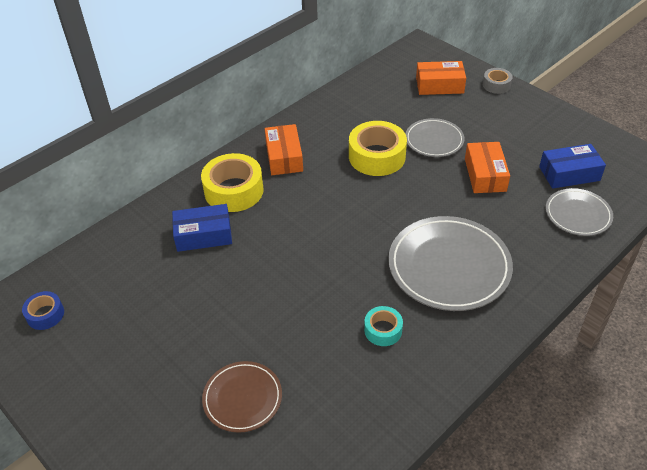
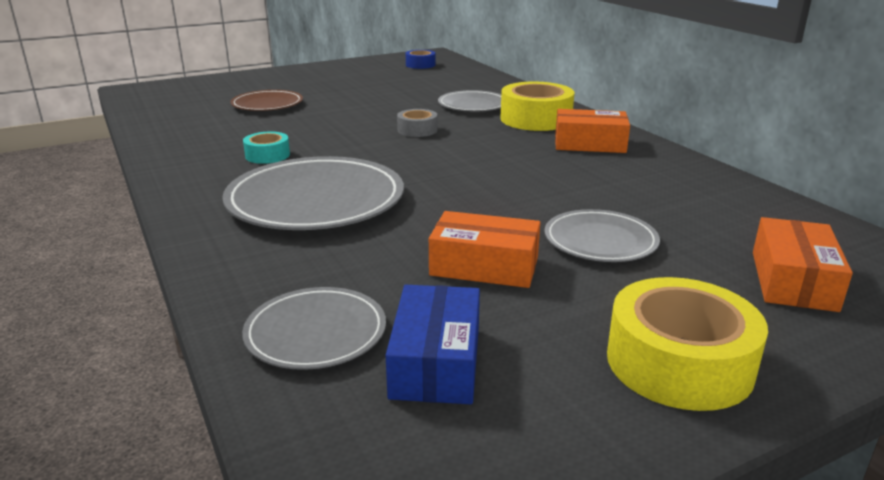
camera: 105 degrees right, 20 degrees down
blue box [172,204,232,252] -> grey plate [438,90,501,111]
yellow tape [349,121,407,176] -> yellow tape moved to [607,277,768,411]
grey tape [483,68,512,94] -> grey tape moved to [397,109,437,137]

